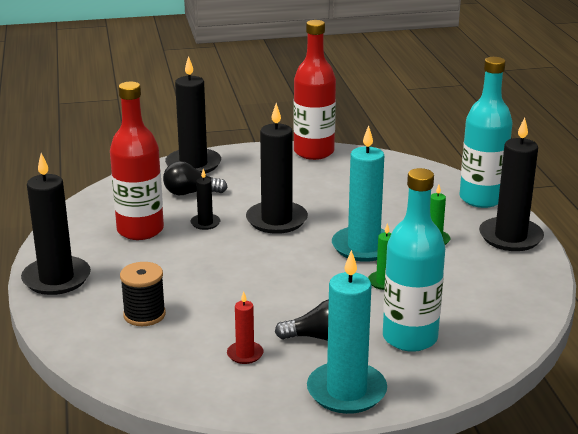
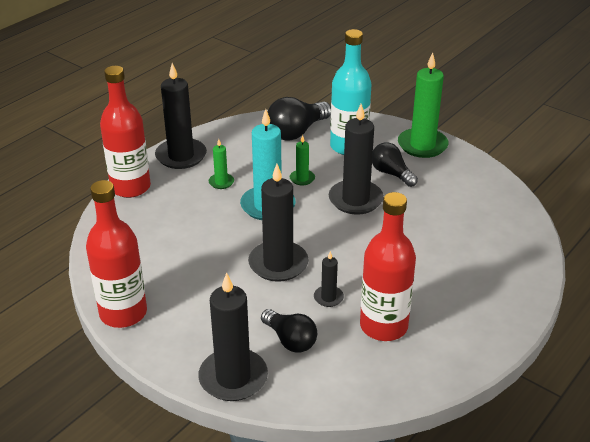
camera: 130 degrees left, 10 degrees up
black candle [21,153,91,295] -> black candle moved to [329,104,384,215]
black spool [120,262,166,326] -> none
red candle [227,291,263,364] -> none
turquoise candle [307,250,387,414] -> green candle [398,53,449,158]
turquoise bottle [460,57,513,208] -> red bottle [100,66,151,198]
none -> black light bulb [268,97,331,141]

